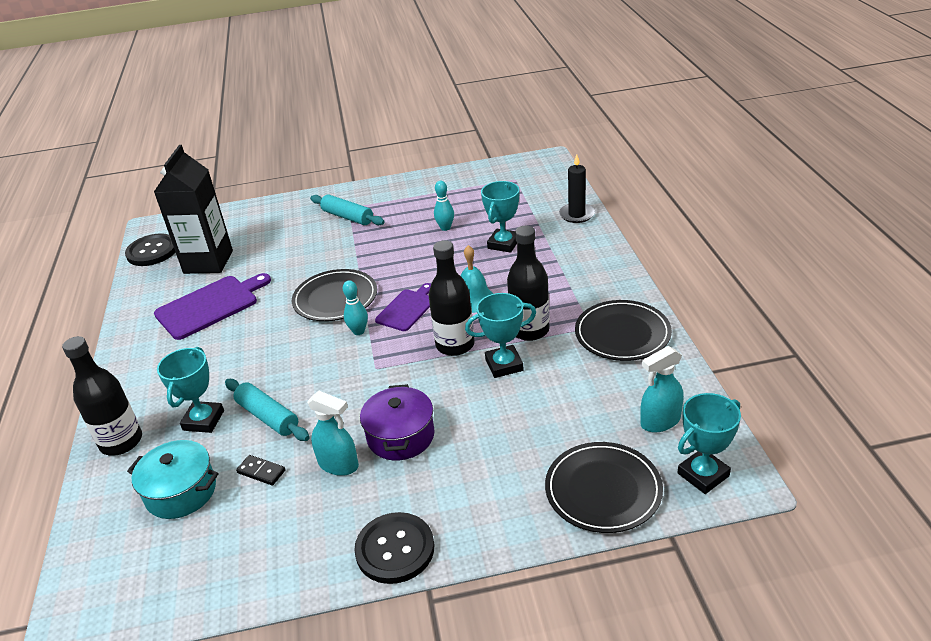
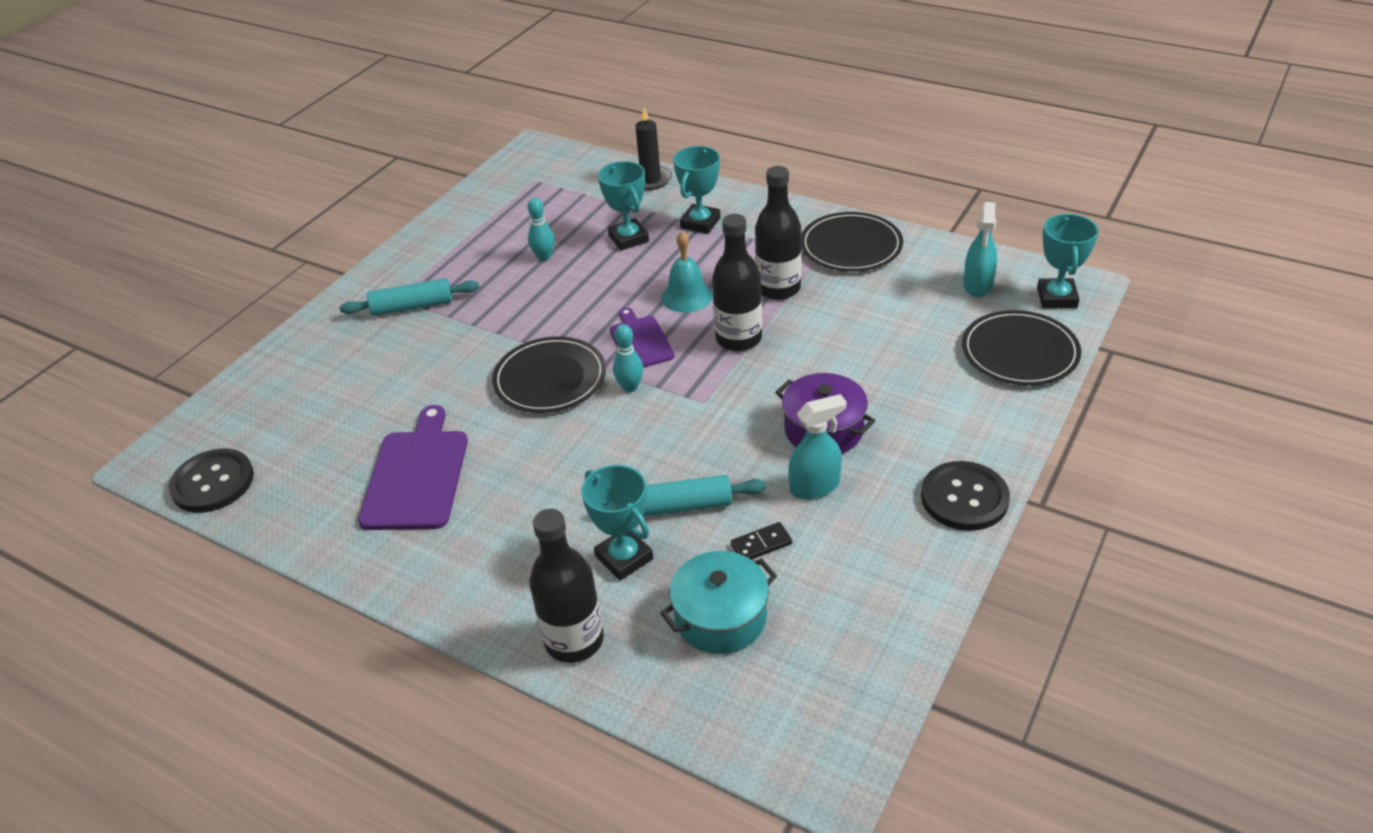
camera: 50 degrees left, 5 degrees up
black carton [154,145,233,274] -> none
turquoise trophy [465,293,536,378] -> turquoise trophy moved to [673,146,720,234]

